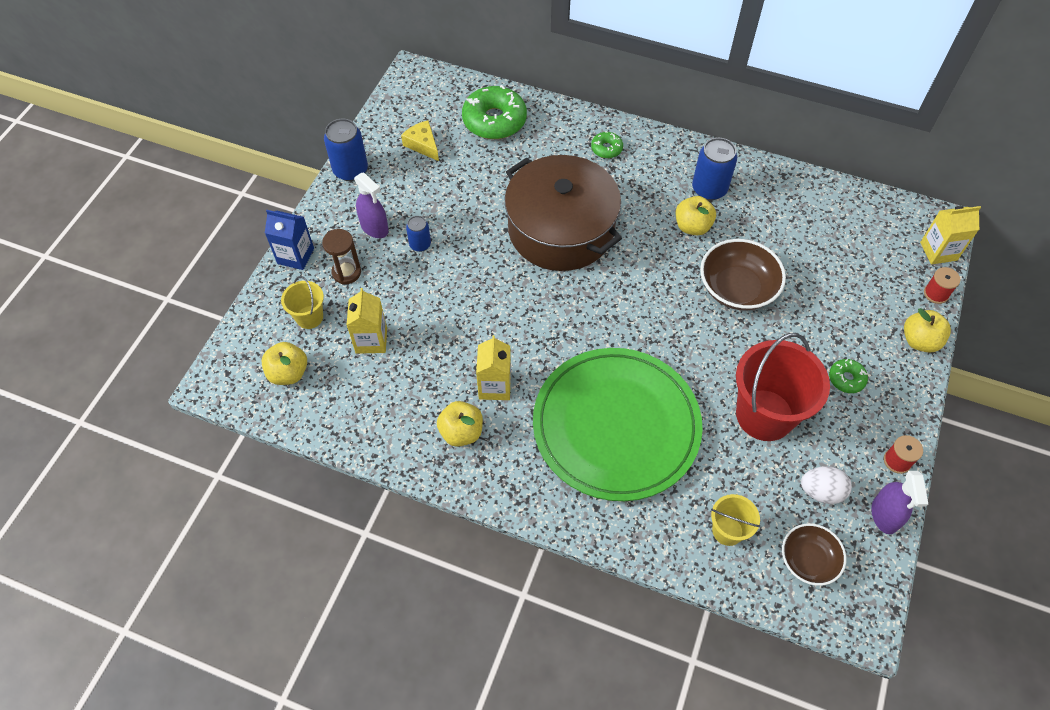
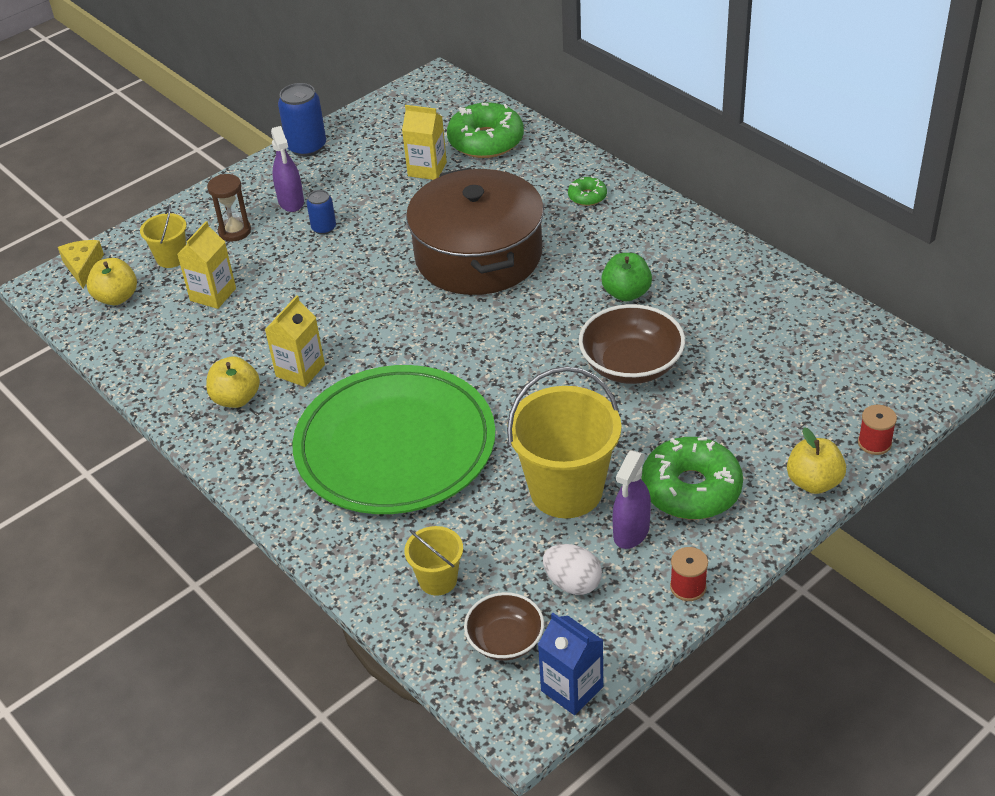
camera: 30 degrees right, 15 degrees down
blue carton [265,210,314,270] -> blue carton moved to [538,613,603,715]
yellow cheese [401,120,439,161] -> yellow cheese moved to [58,240,104,288]
yellow apple [676,196,716,235] -> green apple [601,253,652,302]
blue can [692,138,737,200] -> none
red bucket [736,333,830,441] -> yellow bucket [507,366,621,518]
green donut [829,359,868,393] -> green donut [641,437,743,519], size x2.06
purple spray bottle [871,471,928,534] -> purple spray bottle moved to [613,451,651,549]
yellow carton [920,206,981,264] -> yellow carton moved to [402,105,447,180]

